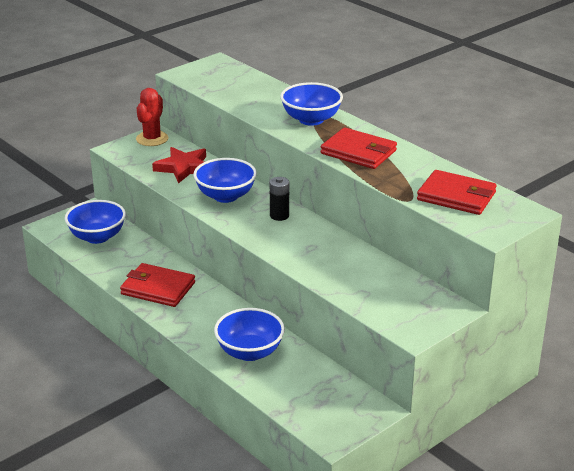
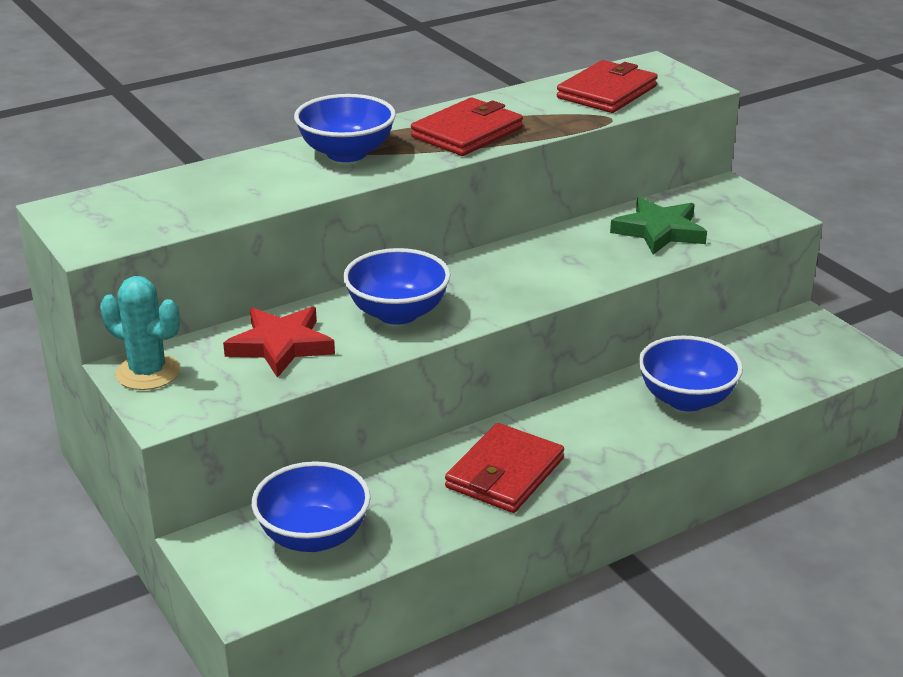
camera: 80 degrees left, 0 degrees up
red cactus [136,88,168,146] -> turquoise cactus [100,276,180,390]
black battery [270,177,289,221] -> none
none -> green star [610,197,707,255]

